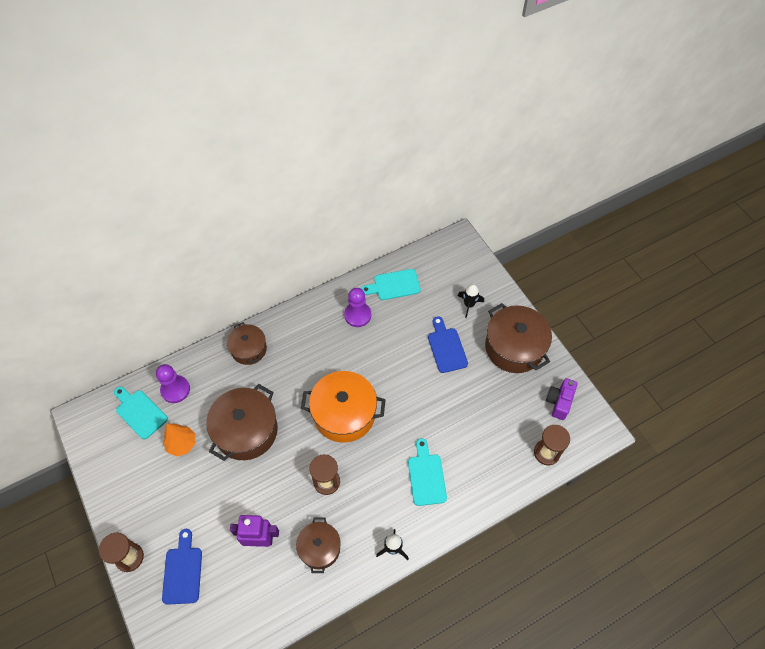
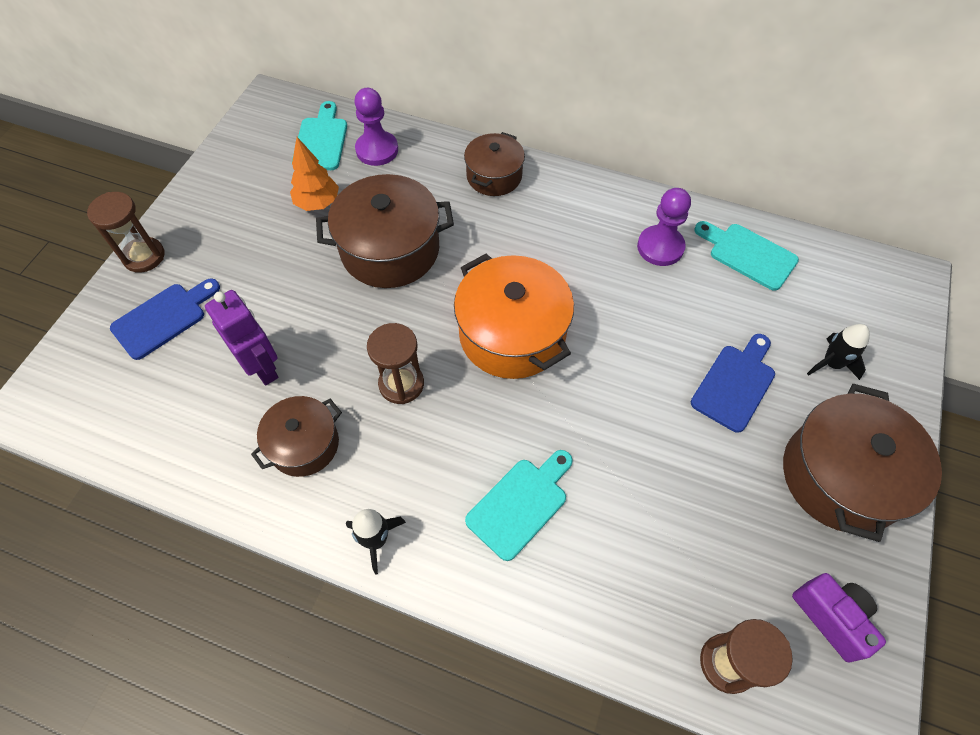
camera: 50 degrees right, 0 degrees up
purple camera [546,378,577,420] -> purple camera turned 75 degrees clockwise [792,573,886,663]

